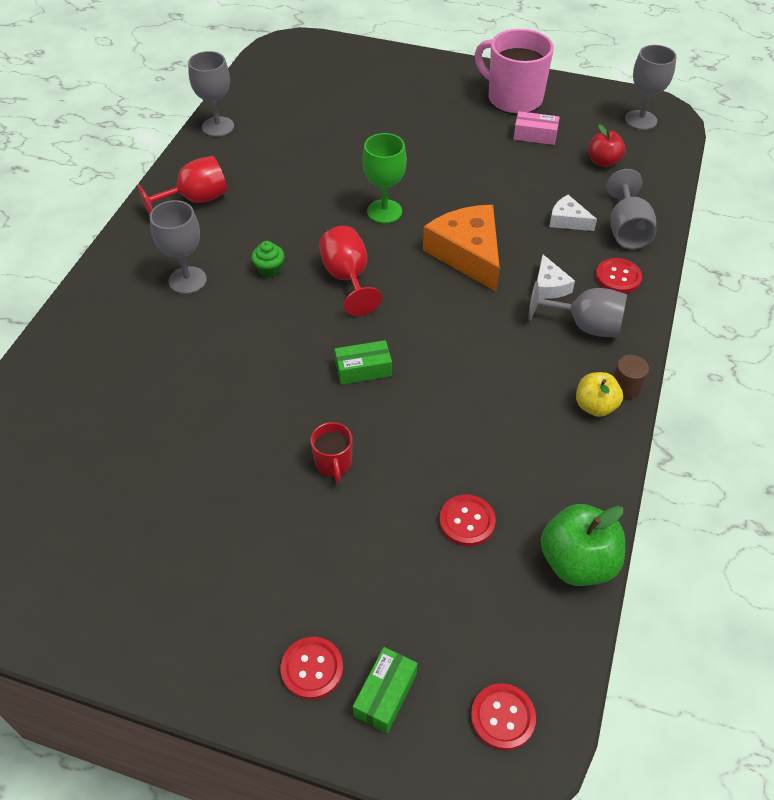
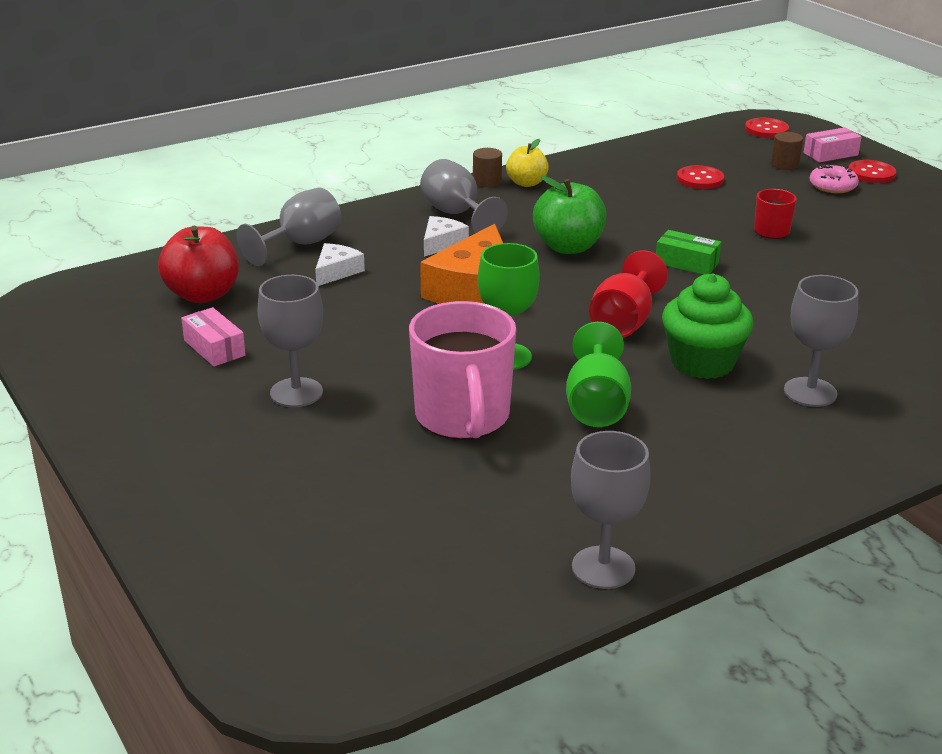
camera: 140 degrees left, 20 degrees down
red goblet [137,156,227,216] -> none
green cupcake [251,241,284,278] -> green cupcake [662,273,753,379], size x2.02
green box [353,647,418,733] -> pink box [804,127,862,162]
pink mug [475,29,554,114] -> pink mug moved to [409,301,516,440]
green apple [541,504,625,586] -> green apple moved to [533,176,606,254]
white cheese [549,195,597,231] -> white cheese turned 135 degrees counterclockwise [315,243,365,286]
red apple [589,124,626,167] -> red apple [158,225,239,303], size x1.57
red button [596,258,642,293] -> none
grey goblet [625,45,676,130] -> grey goblet moved to [257,275,323,407]
none -> green goblet [566,322,631,427]
none -> brown cylinder [771,132,803,170]
none -> pink donut [810,164,859,193]

